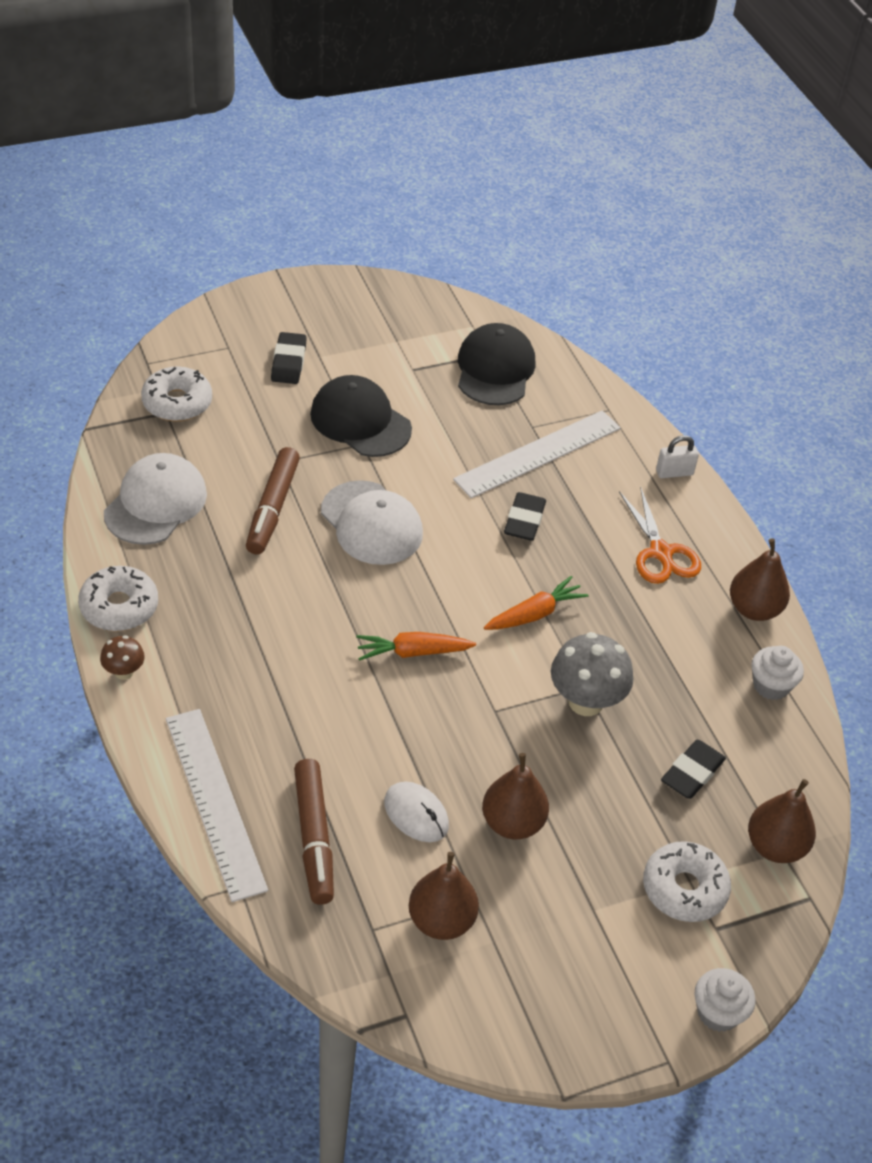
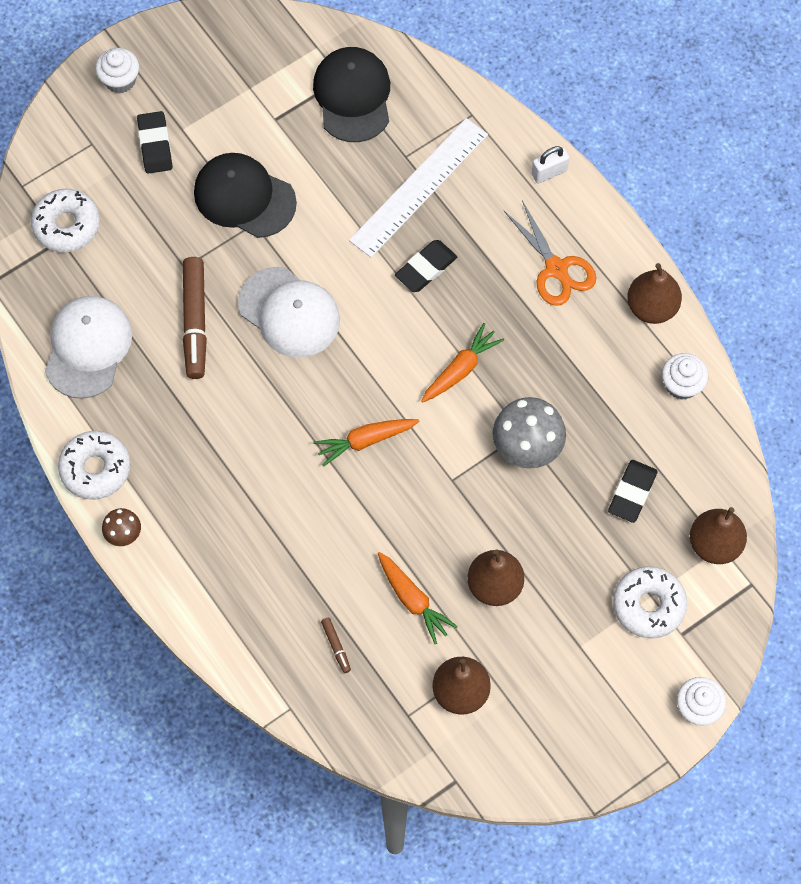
camera: 10 degrees left, 20 degrees up
white ruler [166,709,268,902] -> none
brown marker [294,759,334,905] -> brown marker [321,618,351,673], size x0.44
white mouse [384,782,449,842] -> orange carrot [378,552,458,644]
black eraser [504,492,546,541] -> black eraser turned 45 degrees clockwise [395,240,457,292]
none -> white cupcake [95,48,139,93]

